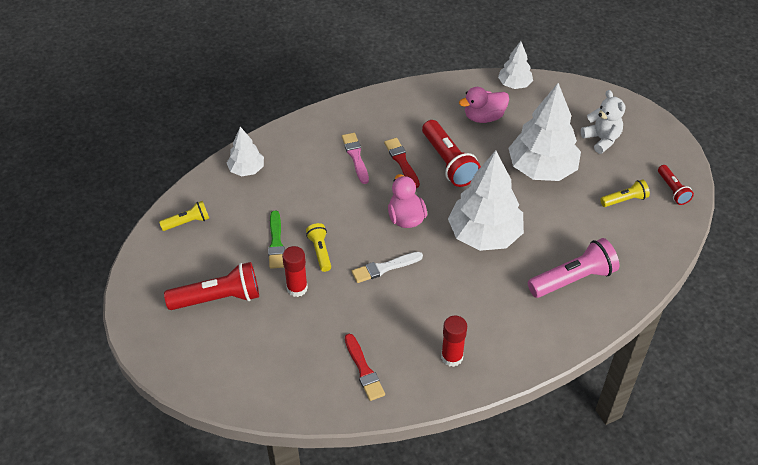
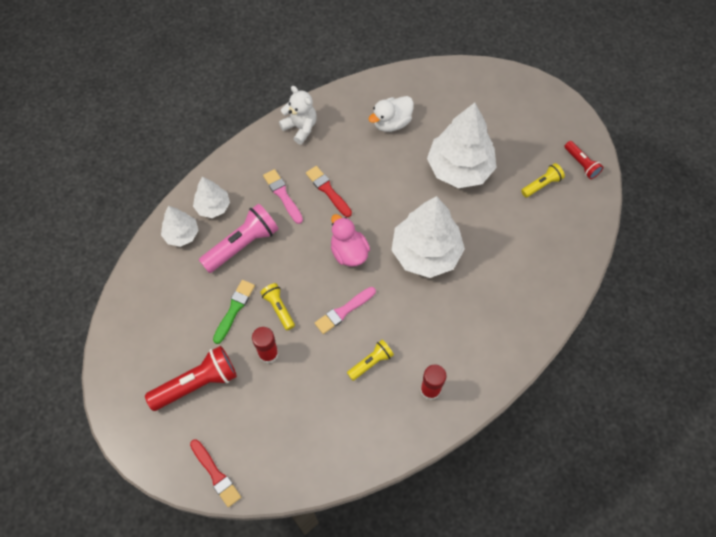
camera: 15 degrees left, 15 degrees up
yellow flashlight [159,201,209,231] -> yellow flashlight moved to [347,340,394,381]
green brush [268,211,285,269] -> green brush turned 135 degrees counterclockwise [213,280,255,344]
red brush [345,334,385,401] -> red brush moved to [190,439,241,507]
white brush [352,252,423,283] -> pink brush [315,287,376,334]
red flashlight [422,120,481,187] -> none
pink duck [459,87,509,123] -> white duck [369,96,414,132]
white tree [498,41,533,89] -> white tree moved to [193,176,230,218]
pink flashlight [528,238,619,298] -> pink flashlight moved to [199,204,279,273]
white teddy bear [581,90,626,154] -> white teddy bear moved to [279,86,317,144]

